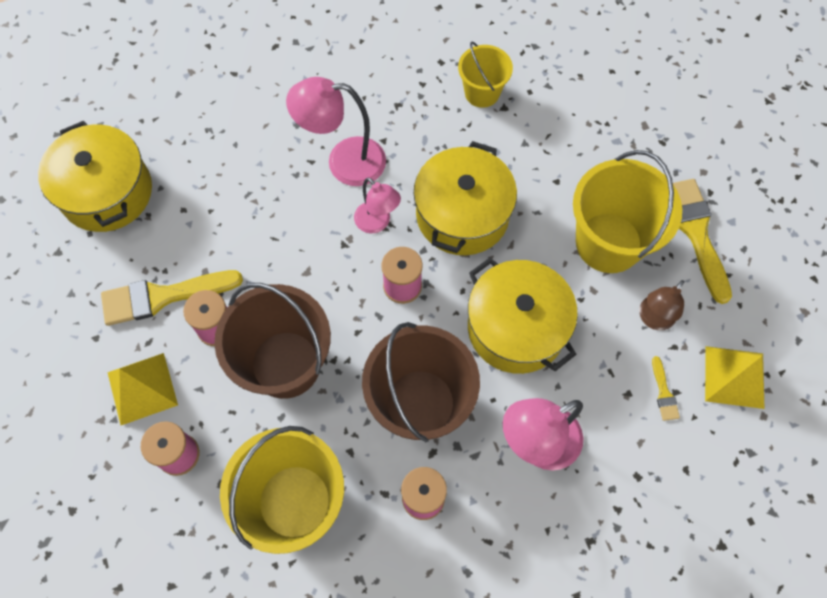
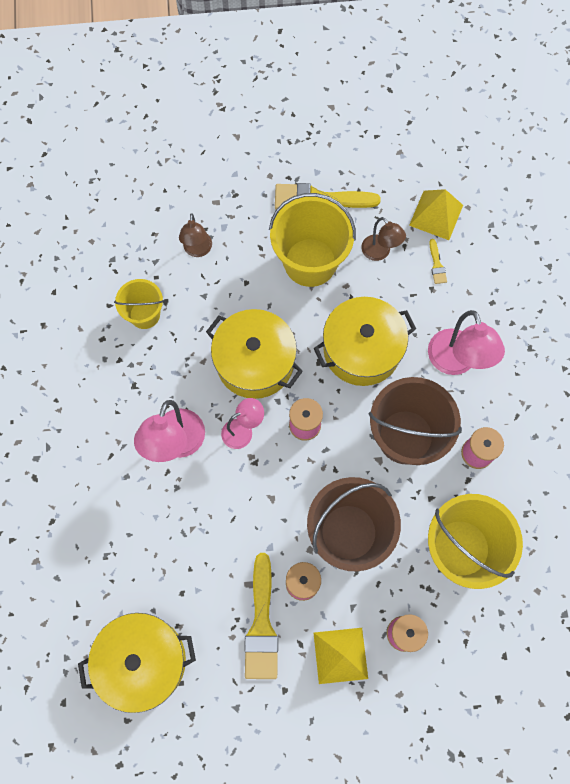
camera: 75 degrees left, 5 degrees up
yellow brush [652,356,680,421] -> yellow brush turned 75 degrees clockwise [429,239,447,284]
none -> brown lamp [179,213,212,257]

